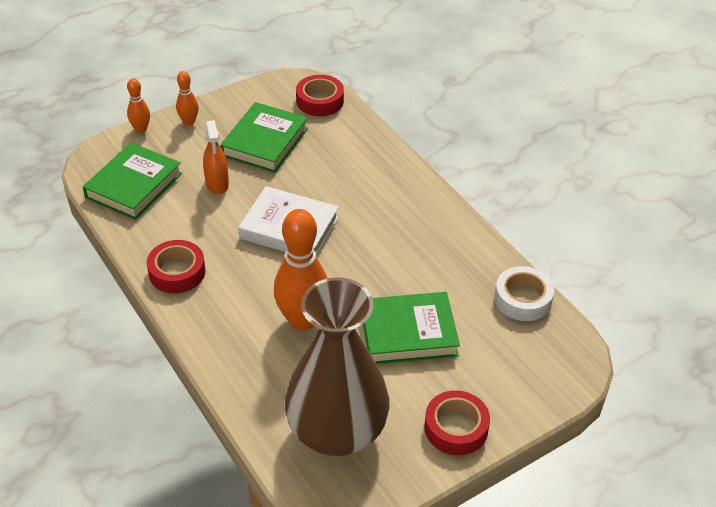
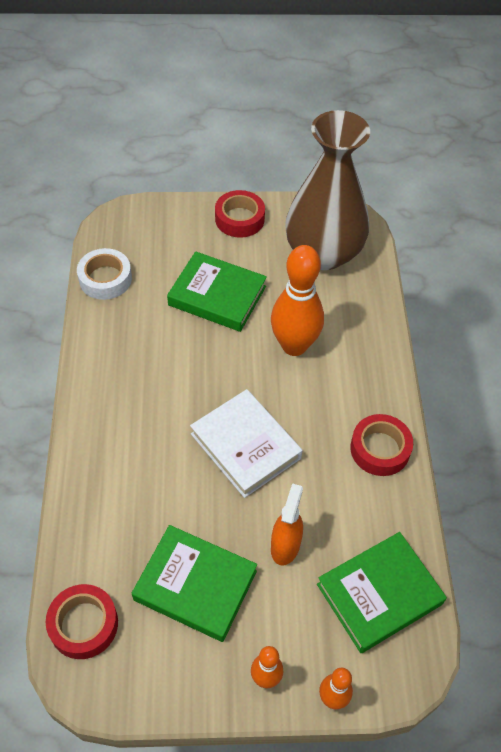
camera: 150 degrees left, 10 degrees up
green book [220,102,308,173] -> green book turned 60 degrees clockwise [132,525,257,642]

